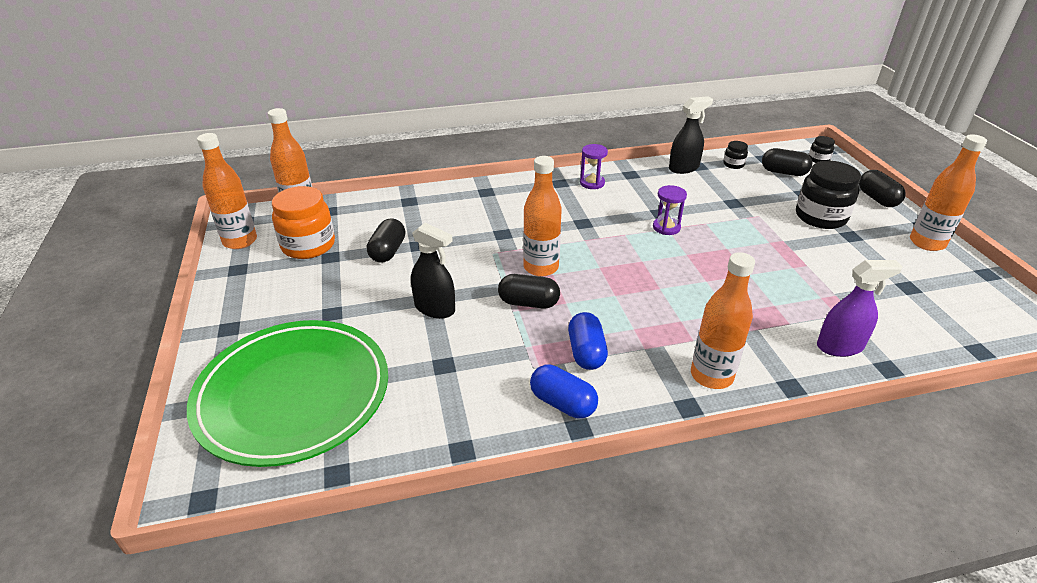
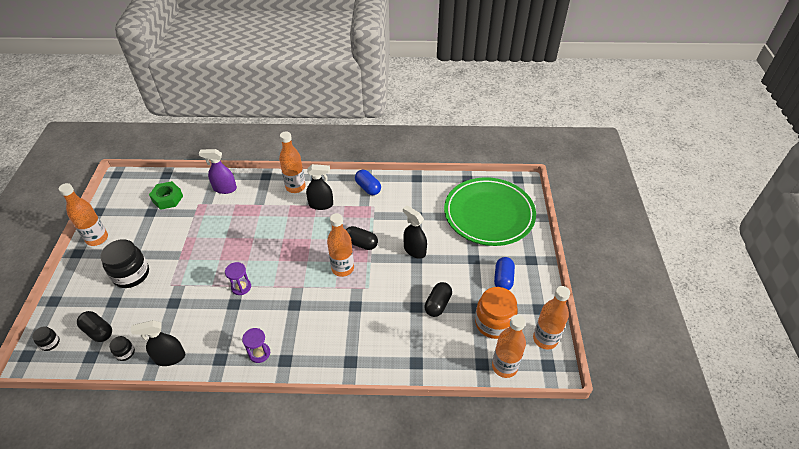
camera: 165 degrees left, 10 degrees up
blue capsule [568,312,608,370] -> blue capsule moved to [494,257,515,290]
black capsule [859,170,906,207] -> none
none -> green nut [149,181,183,210]
none -> black spray bottle [306,164,333,210]

